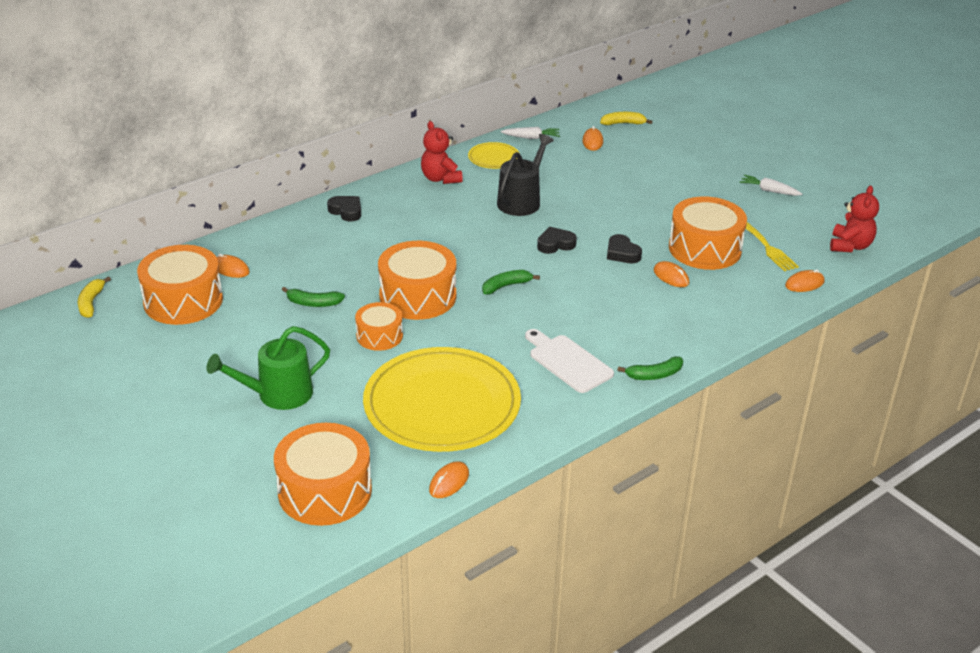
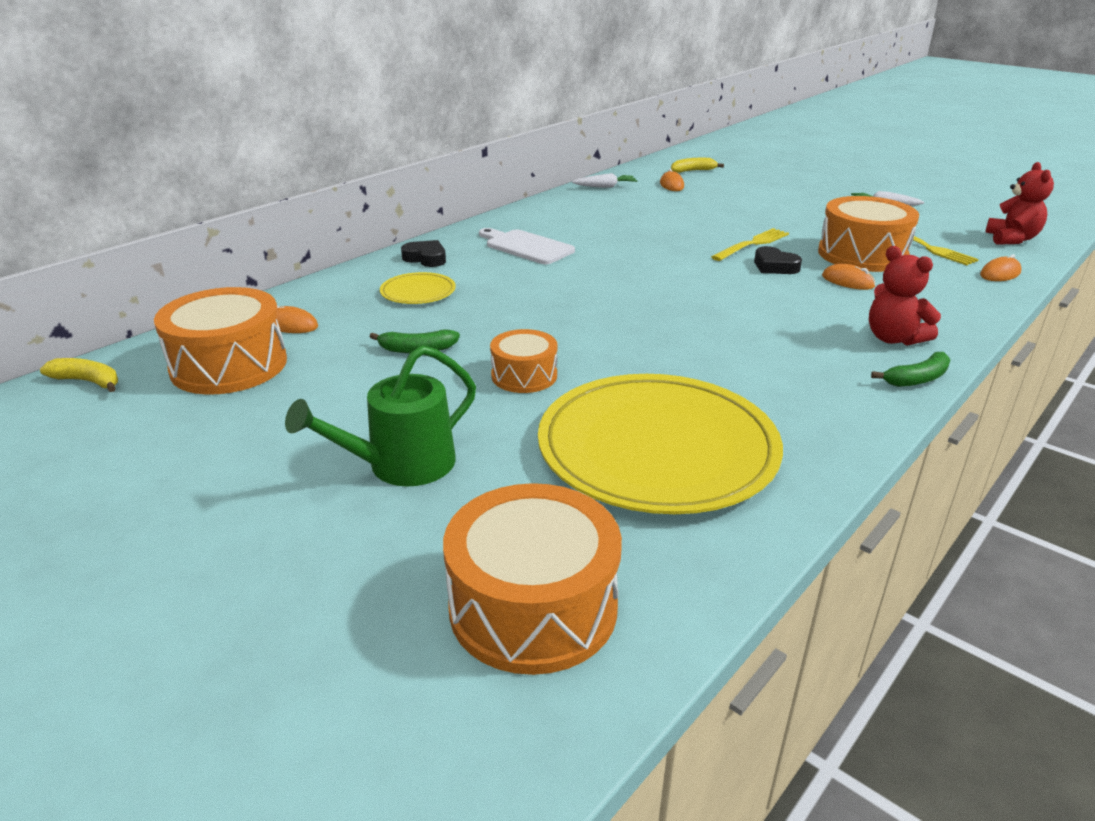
camera: 10 degrees left, 5 degrees down
yellow banana [78,276,111,318] -> yellow banana turned 120 degrees clockwise [40,358,118,392]
orange drum [378,241,456,320] -> none
red teddy bear [421,121,463,184] -> red teddy bear moved to [869,246,941,346]
orange mouse [429,462,469,498] -> none
yellow plate [468,142,519,169] -> yellow plate moved to [380,272,456,304]
green banana [482,270,540,294] -> none
black watering can [497,134,554,216] -> none
white cutting board [525,329,614,393] -> white cutting board moved to [479,228,575,264]
black heart [537,227,577,254] -> none
none -> yellow fork [711,228,789,261]

